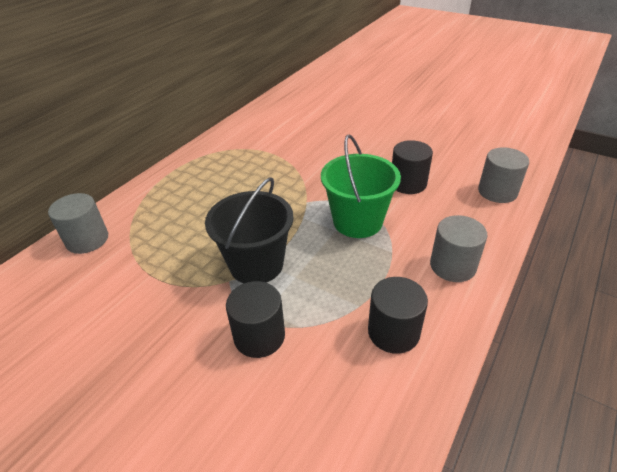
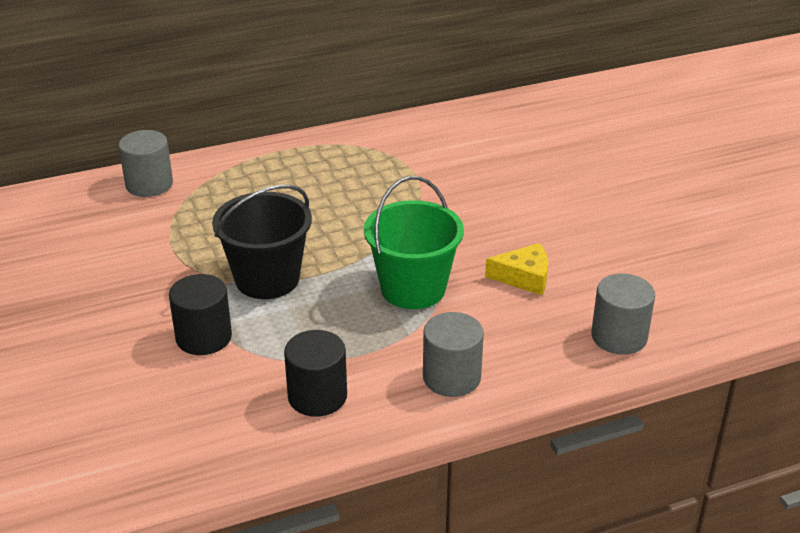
camera: 35 degrees right, 5 degrees down
black cylinder [392,140,433,194] -> yellow cheese [485,243,548,295]

